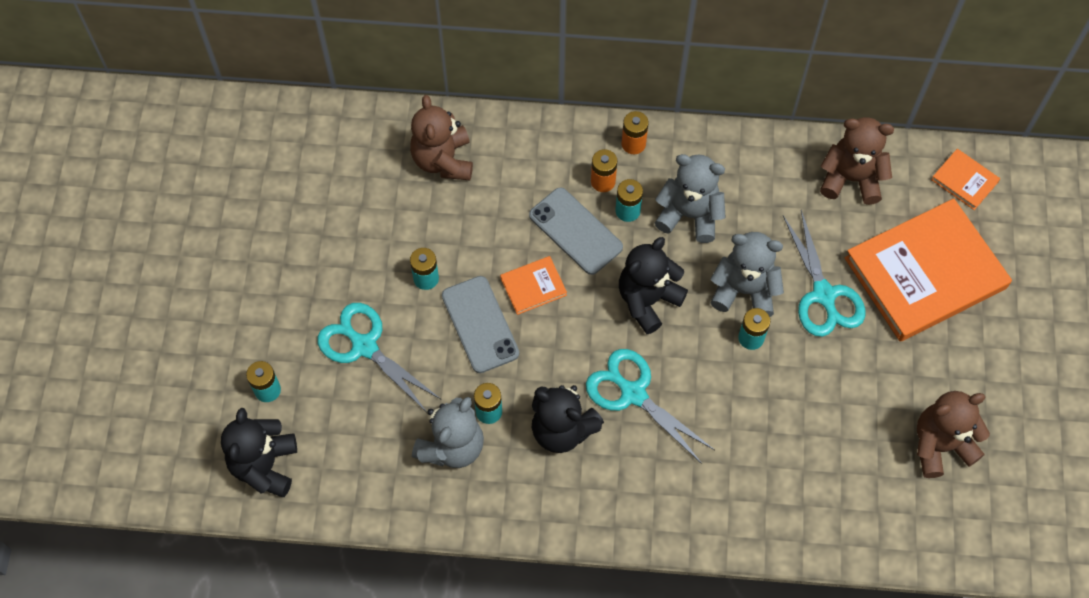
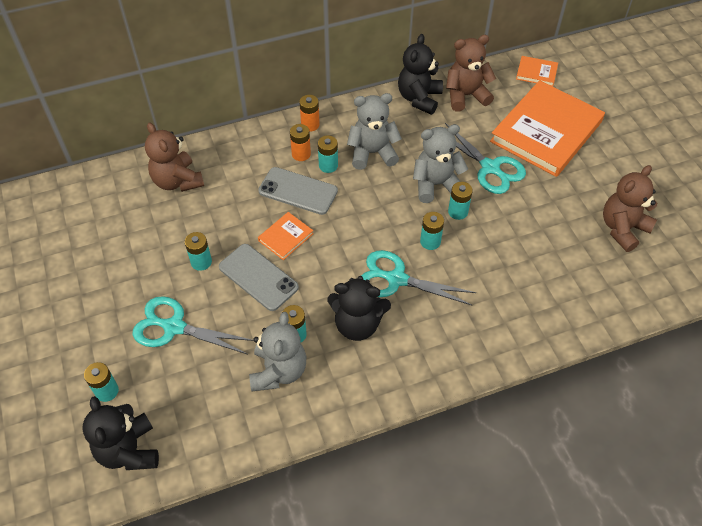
camera: 25 degrees left, 10 degrees down
black teddy bear [619,237,688,334] -> black teddy bear moved to [398,34,443,115]
none -> turquoise battery [420,212,444,250]

